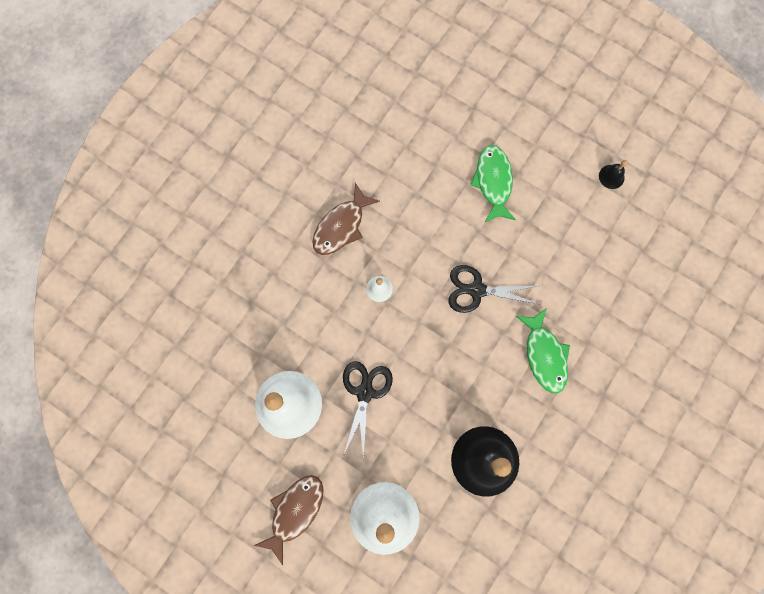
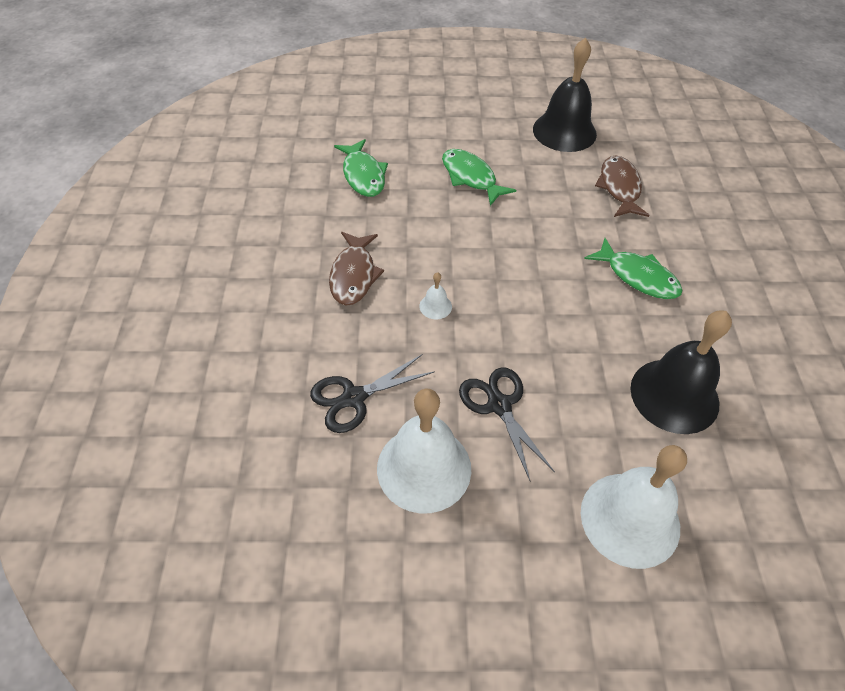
camera: 35 degrees left, 25 degrees down
brown fish [254,475,324,565] -> brown fish moved to [595,155,649,217]
black scissors [448,265,538,313] -> black scissors moved to [310,354,435,433]
black bell [599,160,628,189] -> black bell [533,38,597,152], size x2.43
none -> green fish [334,139,388,197]

